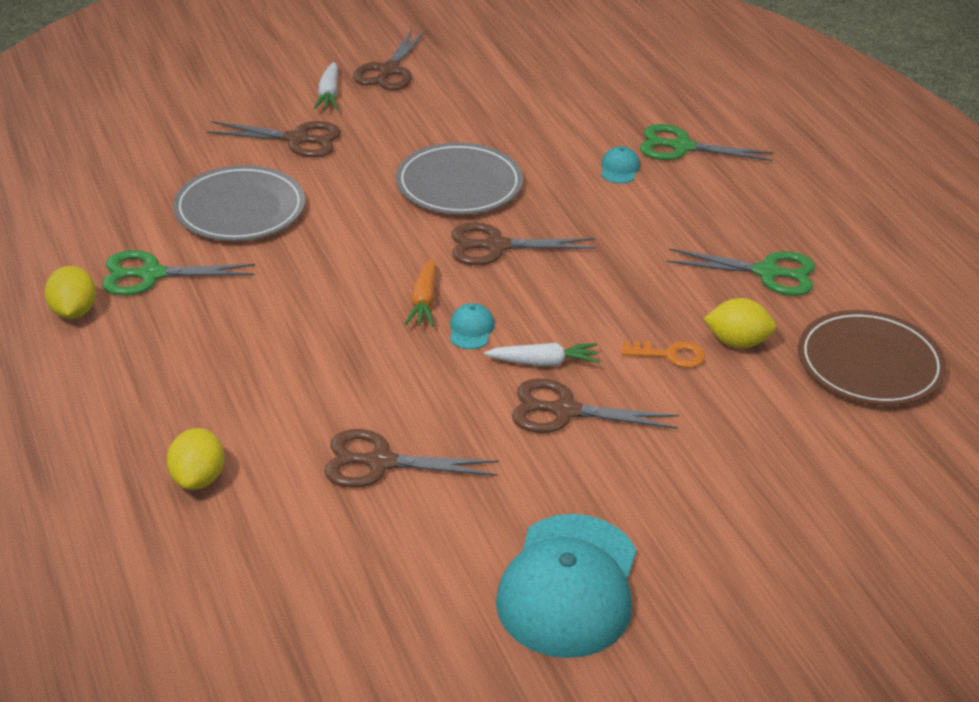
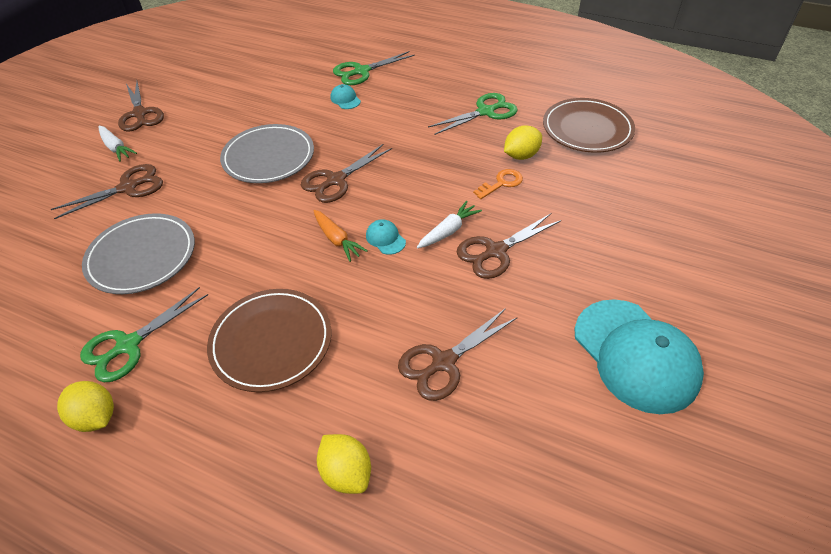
camera: 40 degrees left, 10 degrees up
none -> brown plate [207,289,331,392]

